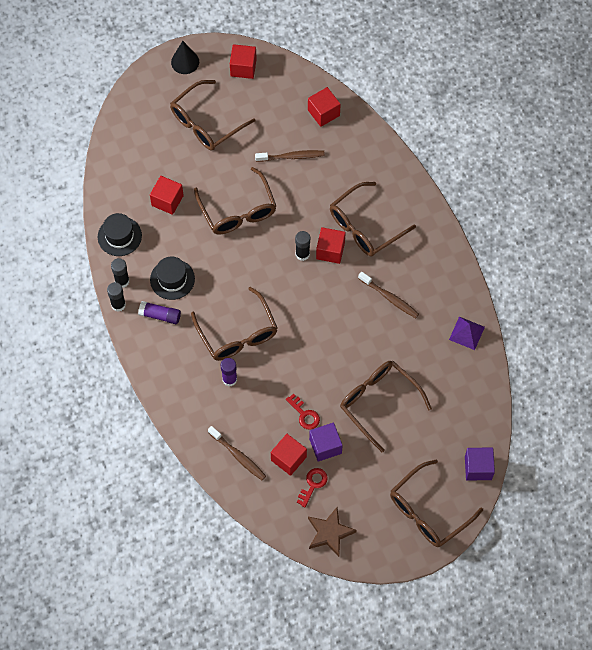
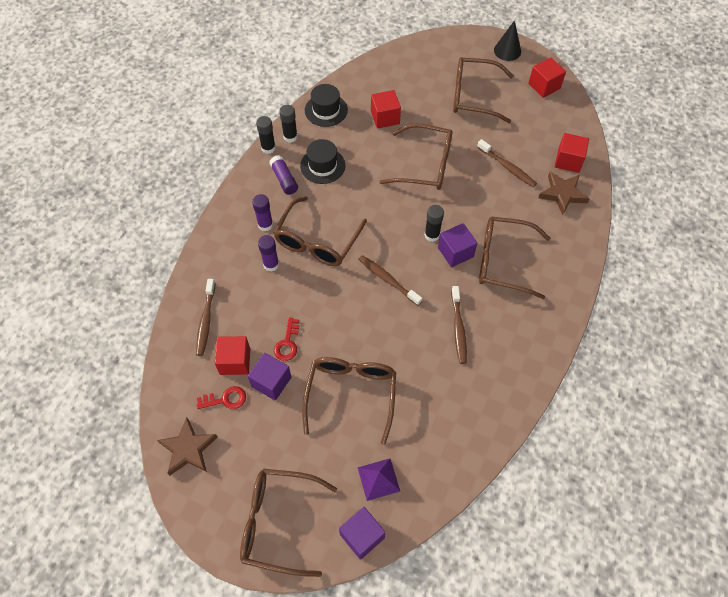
camera: 50 degrees right, 5 degrees down
brown glasses [194,167,276,235] -> brown glasses turned 105 degrees counterclockwise [379,123,452,190]
red cube [316,227,346,264] -> purple cube [438,223,477,267]
purple pyramid [449,317,485,350] -> purple pyramid moved to [358,458,400,501]
none -> purple glue stick [252,194,273,231]
none -> brown toothbrush [358,255,422,306]
none -> brown star [538,172,590,215]

